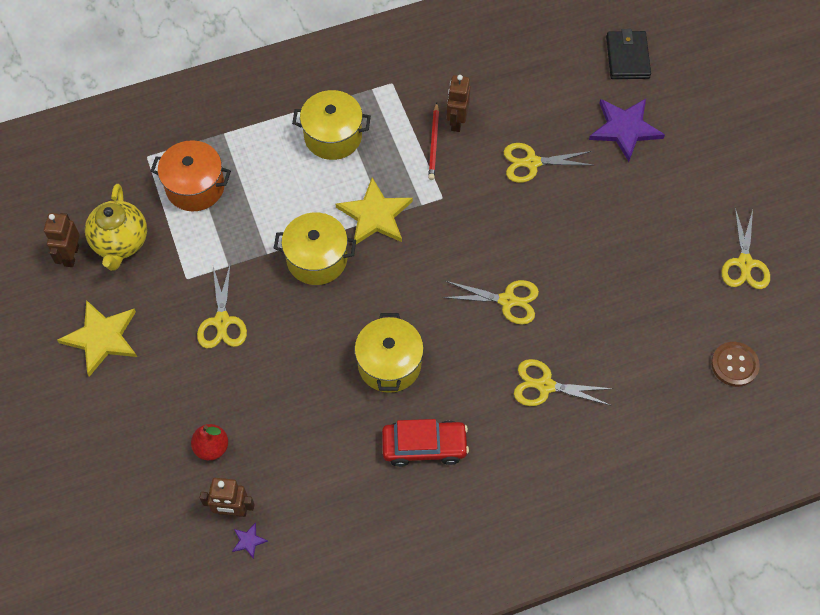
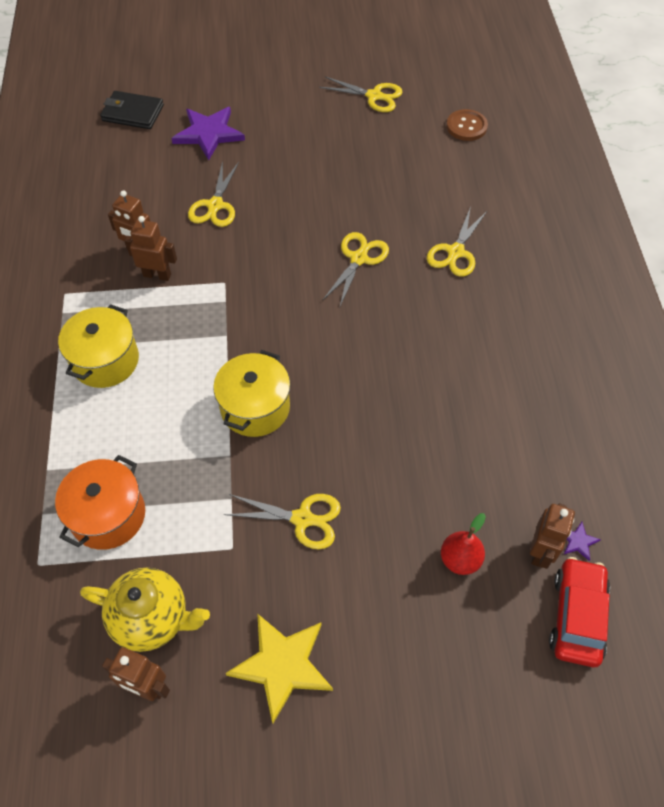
camera: 75 degrees left, 5 degrees down
yellow star [336,178,413,244] -> none
yellow pot [355,313,424,393] -> none
red car [382,419,469,467] -> red car moved to [549,557,610,667]
red pencil [428,103,439,180] -> brown robot [125,216,177,281]

